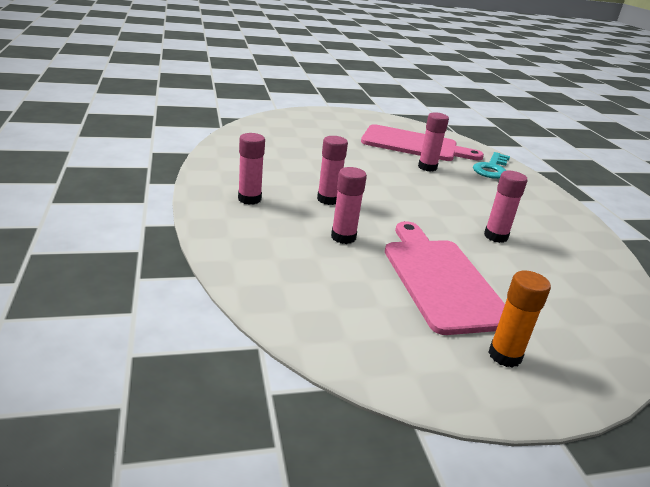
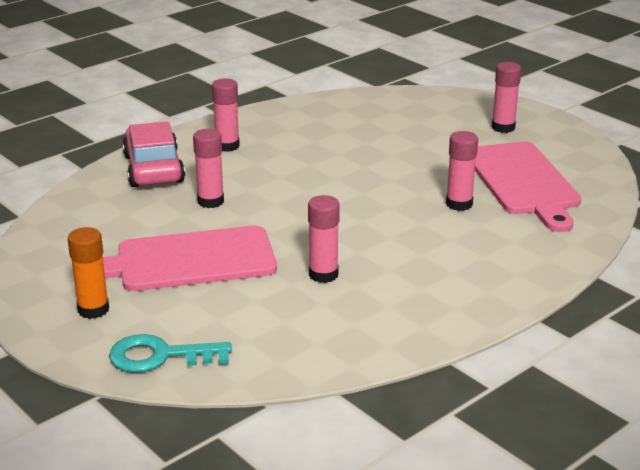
camera: 65 degrees right, 0 degrees up
pink glue stick [317,136,348,205] -> pink glue stick moved to [492,62,521,133]
pink cutting board [385,221,505,335] -> pink cutting board turned 150 degrees counterclockwise [73,226,277,291]
turquoise key [473,152,510,179] -> turquoise key moved to [109,334,232,373]
none -> pink car [122,121,185,187]

